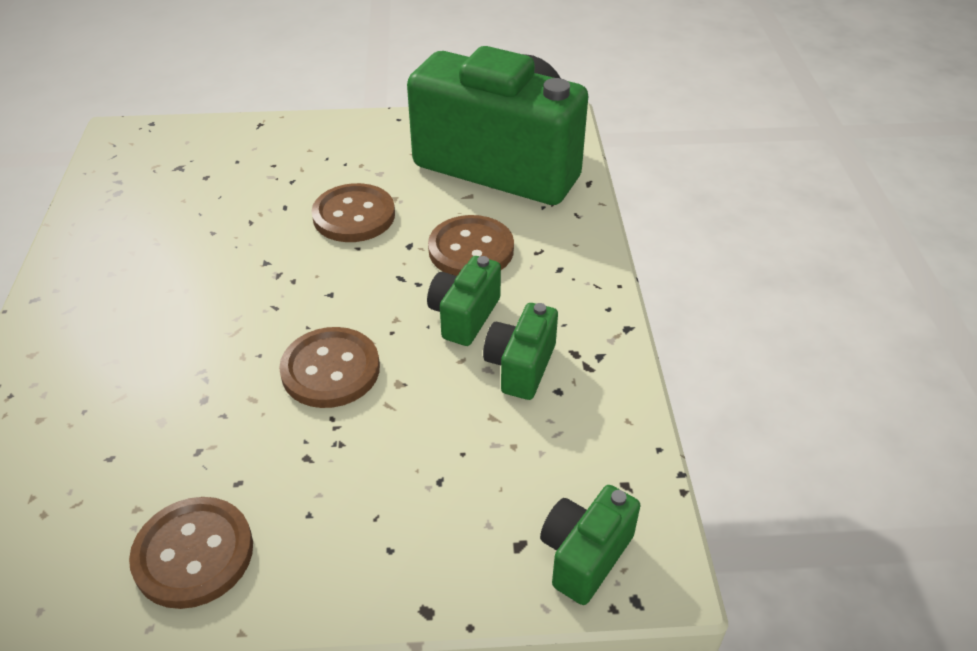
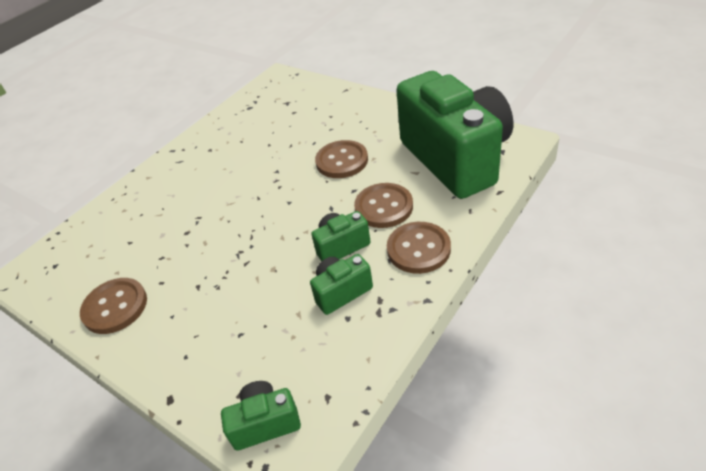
camera: 45 degrees right, 0 degrees up
brown button [279,327,380,408] -> brown button moved to [387,222,451,274]

